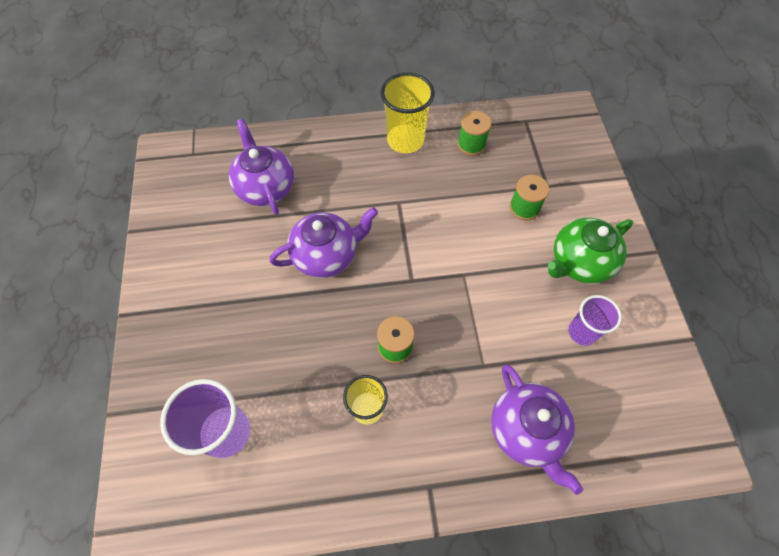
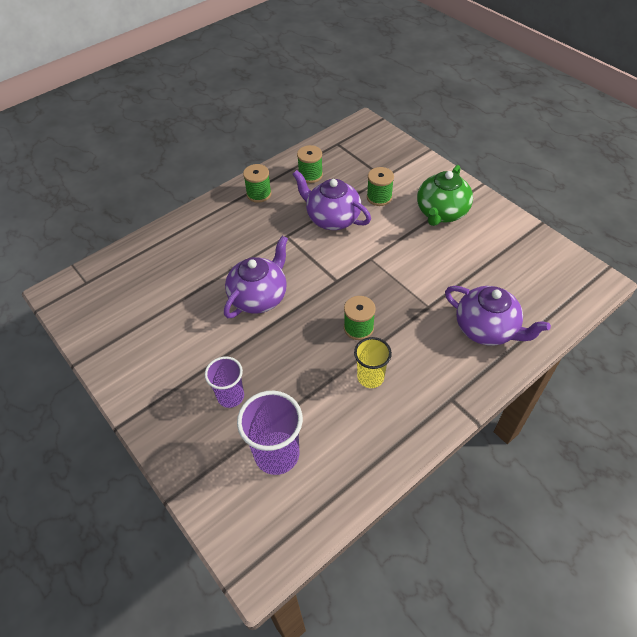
camera: 30 degrees left, 10 degrees down
purple teapot [229,119,294,215] -> purple teapot moved to [292,170,371,230]
yellow cup [380,72,435,153] -> green spool [243,164,272,203]
purple cup [568,295,622,346] -> purple cup moved to [205,357,244,408]

